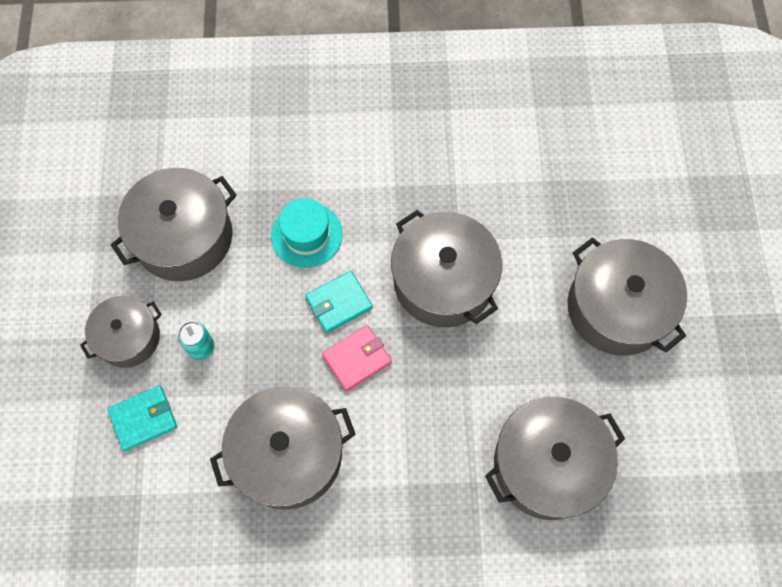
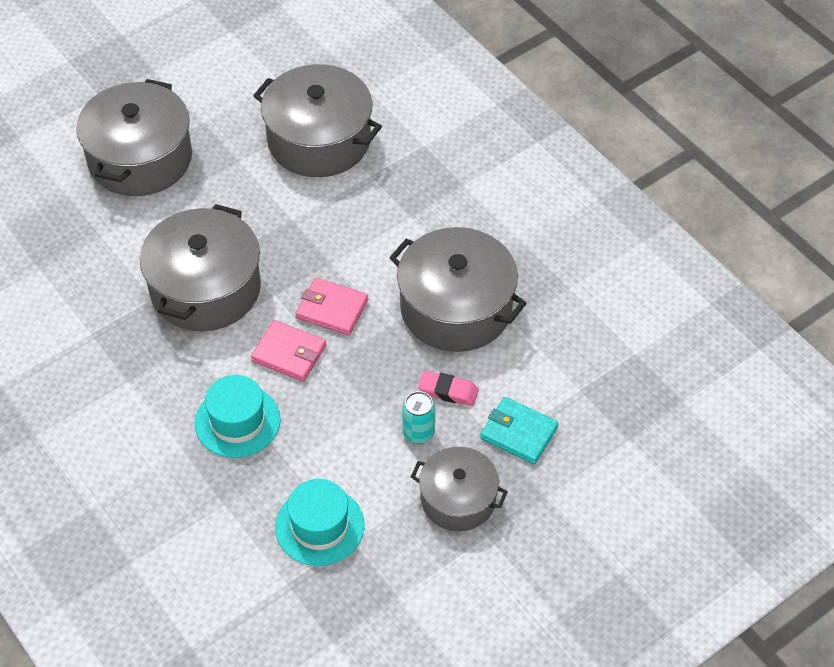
camera: 125 degrees left, 15 degrees down
grey pot [111,168,237,281] -> turquoise hat [275,479,365,566]
turquoise wallet [305,271,373,333] -> pink wallet [251,320,327,382]
none -> pink eraser [418,370,479,406]

